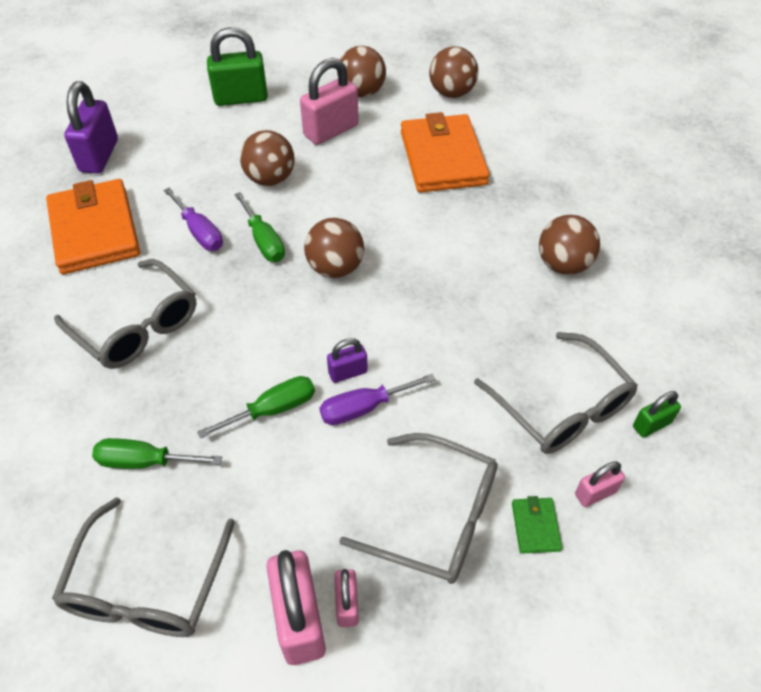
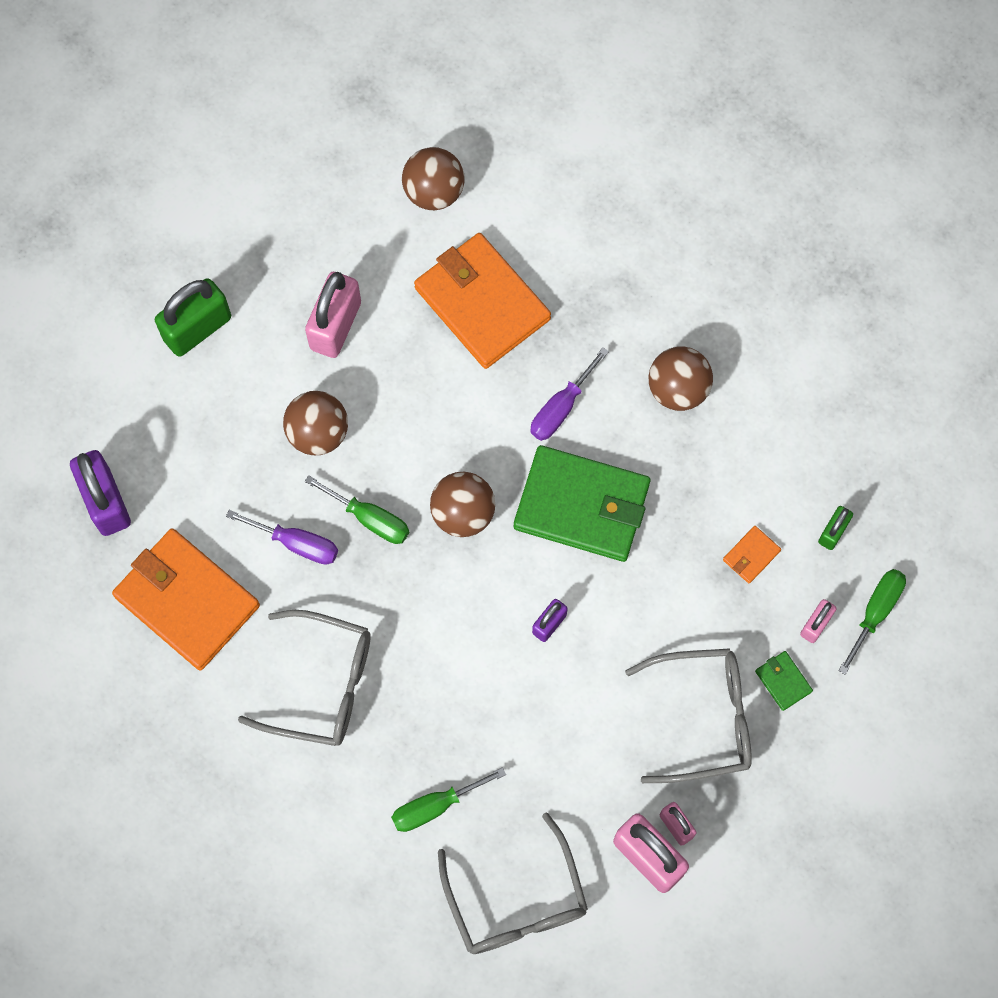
camera: 30 degrees left, 20 degrees up
green screwdriver [197,376,315,438] -> green screwdriver moved to [838,569,906,675]
purple screwdriver [320,373,436,425] -> purple screwdriver moved to [531,347,609,441]
brown ball [337,46,386,97] -> none
grey glasses [474,332,638,454] -> orange wallet [723,526,781,584]
none -> green wallet [514,445,650,562]

